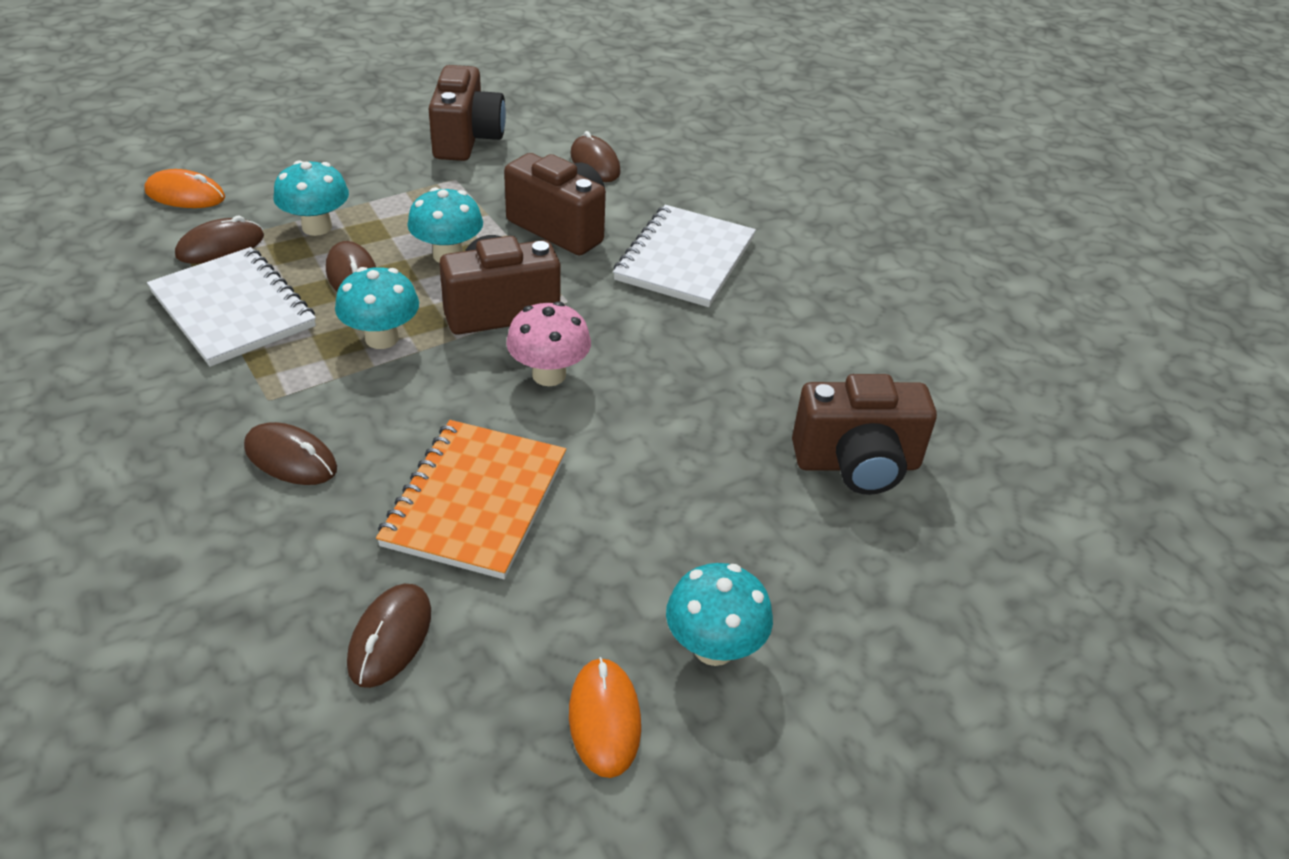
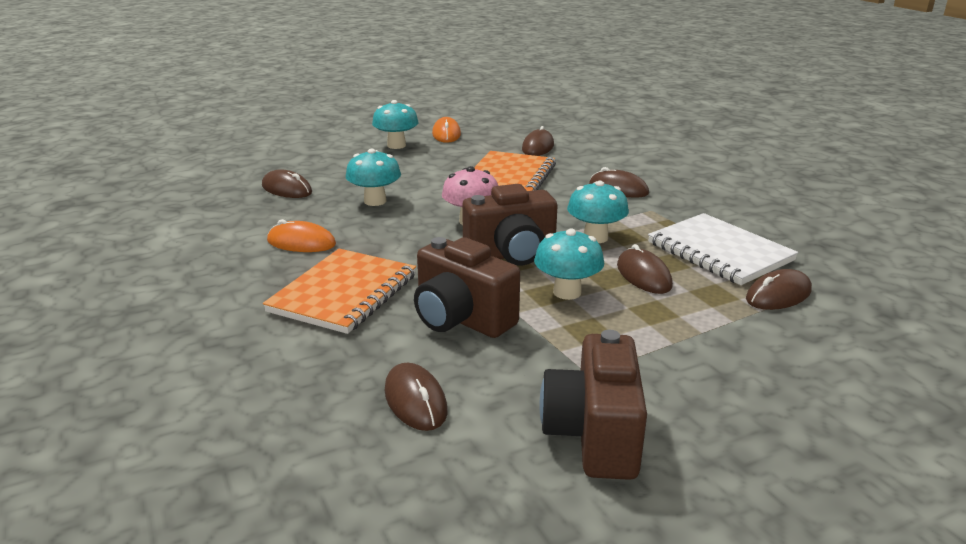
camera: 175 degrees left, 15 degrees down
orange mouse [145,169,225,208] -> orange mouse moved to [267,219,336,252]
turquoise mushroom [273,160,349,236] -> turquoise mushroom moved to [346,149,401,206]
white notebook [613,205,756,307] -> orange notebook [263,249,416,334]
brown camera [792,374,937,495] -> brown mouse [262,170,312,198]

